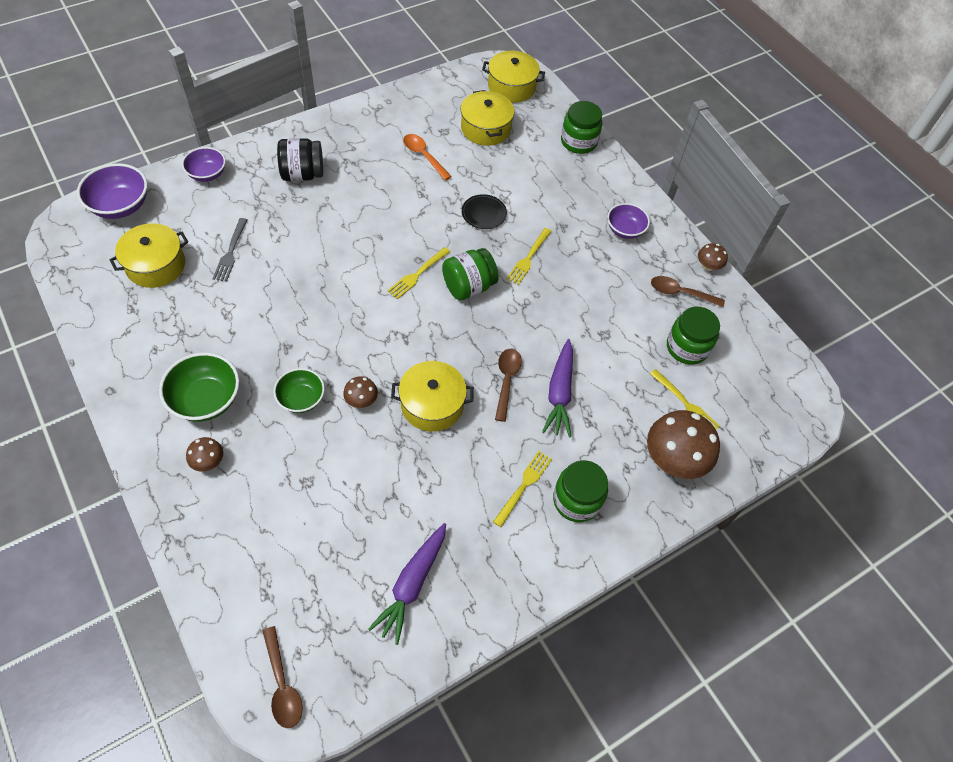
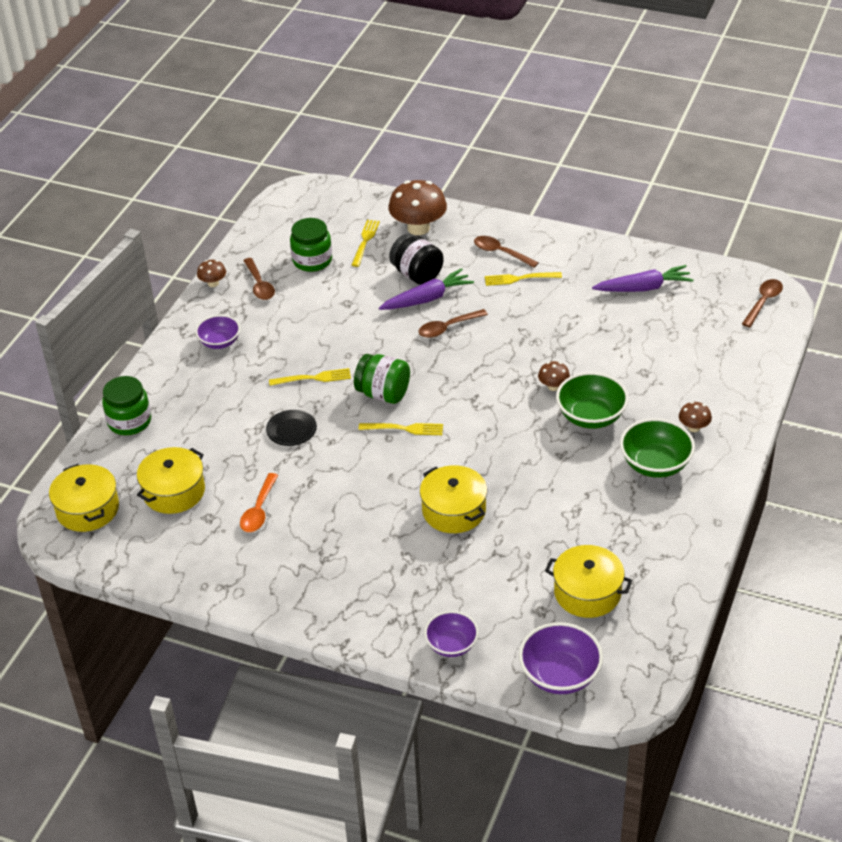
camera: 120 degrees left, 15 degrees down
grey fork [213,218,247,282] -> none
green bowl [273,368,325,413] -> green bowl [556,372,629,429], size x1.51
black jar [277,138,323,181] -> black jar moved to [389,234,443,285]
yellow pot [391,361,474,432] -> yellow pot moved to [420,465,487,533]
green jar [553,460,608,522] -> brown spoon [474,236,539,268]

